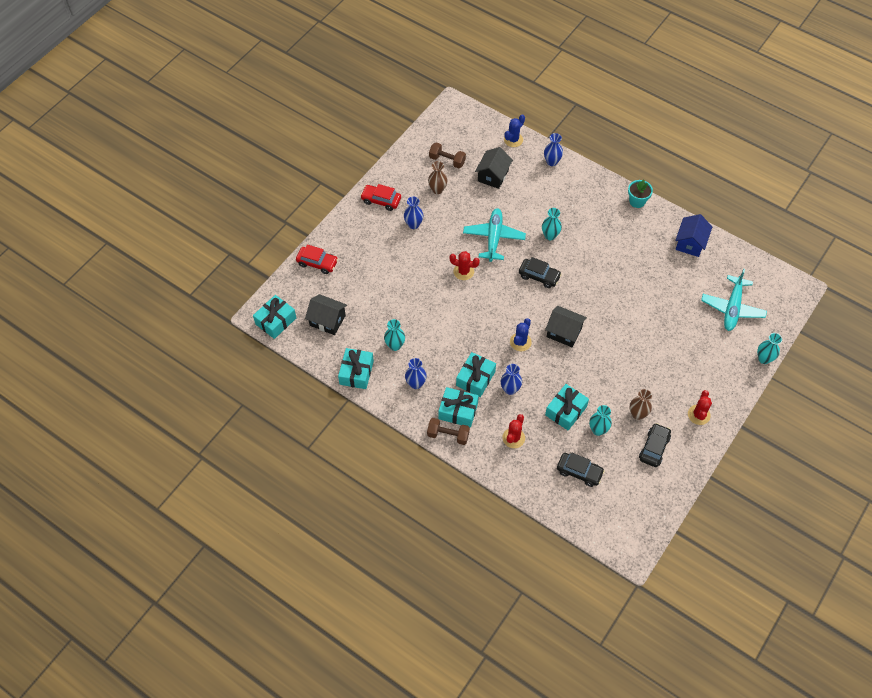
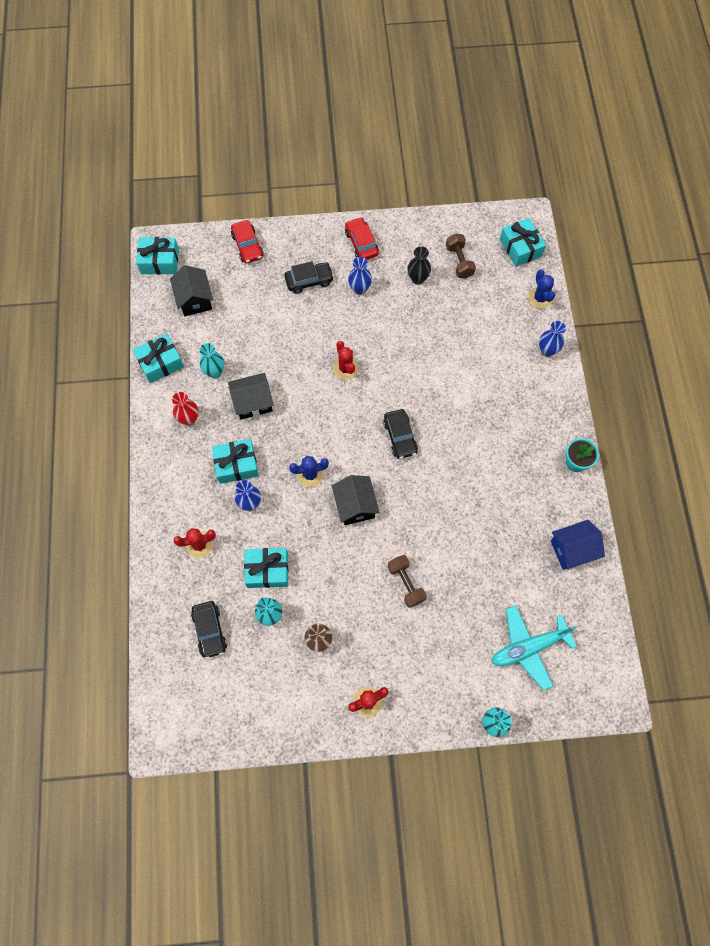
camera: 50 degrees right, 10 degrees up
blue vase [405,358,427,389] -> red vase [172,392,199,426]
brown dumbbell [427,418,470,445] -> brown dumbbell moved to [388,555,427,608]
brown vase [428,161,447,194] -> black vase [407,246,431,285]
turquoise gift [438,387,479,427] -> turquoise gift moved to [500,218,546,267]
turquoise plane [463,208,526,262] -> none
black house [475,147,513,189] -> black house moved to [228,373,274,420]
blue cactus [504,114,525,147] -> blue cactus turned 75 degrees clockwise [528,269,555,309]
turquoise vase [542,208,562,240] -> none
black car [639,423,671,467] -> black car moved to [284,261,334,294]

